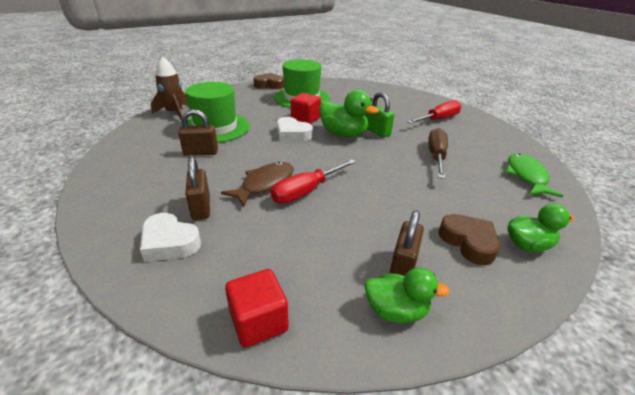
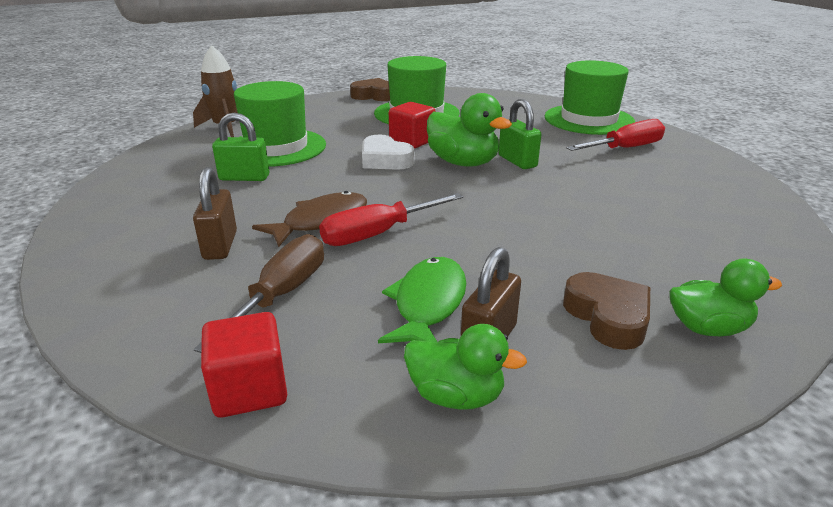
camera: 10 degrees right, 5 degrees down
white heart [140,213,201,262] -> none
brown padlock [178,109,218,156] -> green padlock [212,113,269,181]
brown screwdriver [428,128,448,179] -> brown screwdriver moved to [194,234,324,353]
green fish [506,153,563,198] -> green fish moved to [378,257,466,343]
none -> green hat [544,60,635,135]

